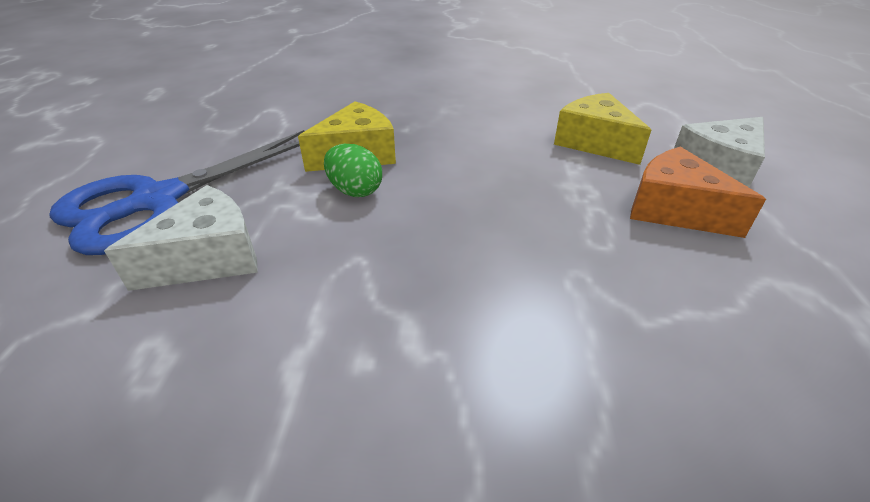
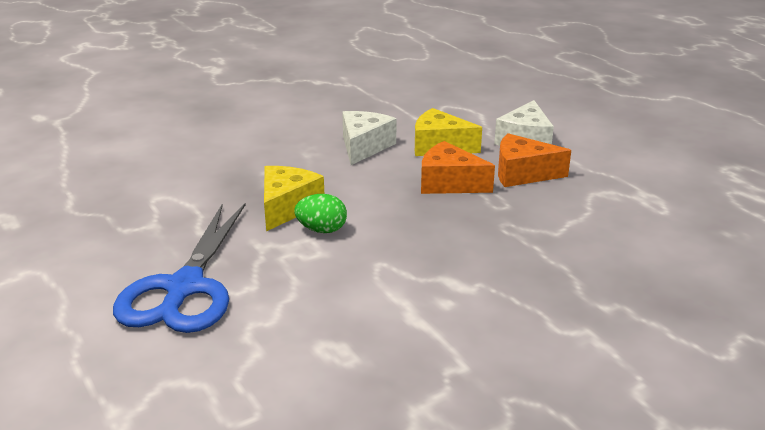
camera: 35 degrees left, 10 degrees down
white cheese [104,185,258,291] -> white cheese moved to [342,111,396,165]
none -> orange cheese [421,141,495,194]

